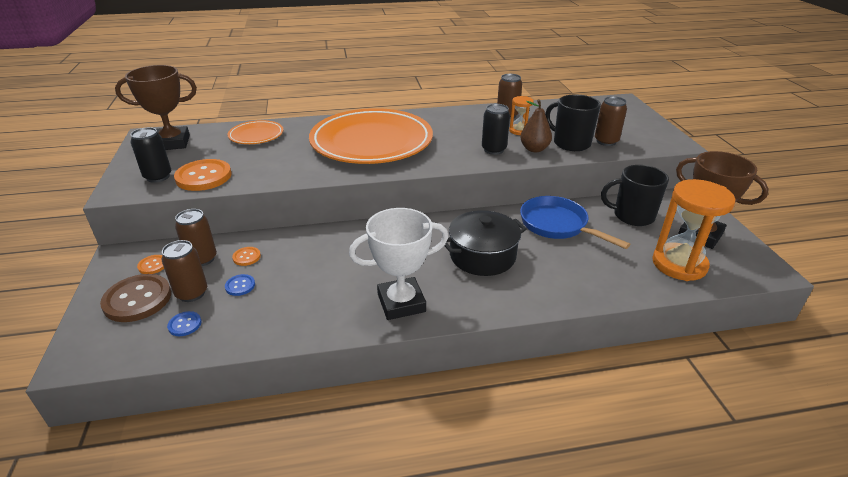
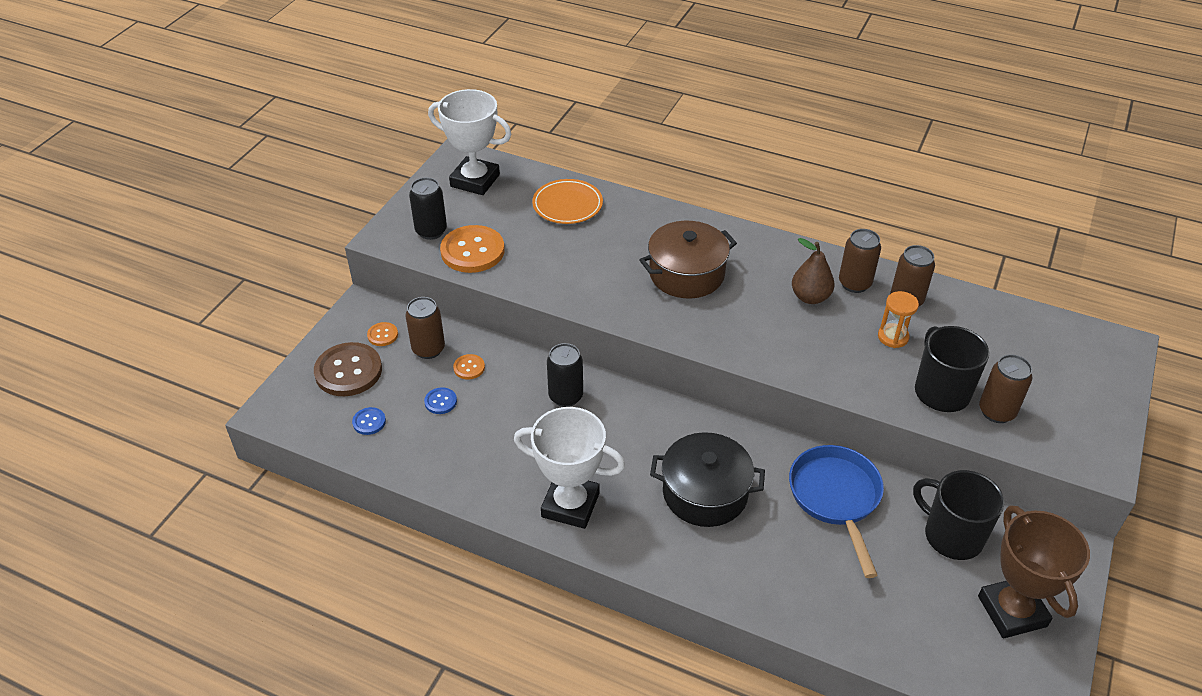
camera: 35 degrees right, 10 degrees up
brown trophy [115,65,197,150] -> white trophy [428,89,511,195]
brown can [162,240,207,302] -> brown can moved to [839,229,881,293]
orange plate [309,108,433,164] -> brown pot [640,221,737,298]
black can [482,104,510,155] -> black can moved to [547,343,583,407]
brown pear [520,99,552,152] -> brown pear moved to [792,238,834,304]
orange hourglass [652,179,735,281] -> none

